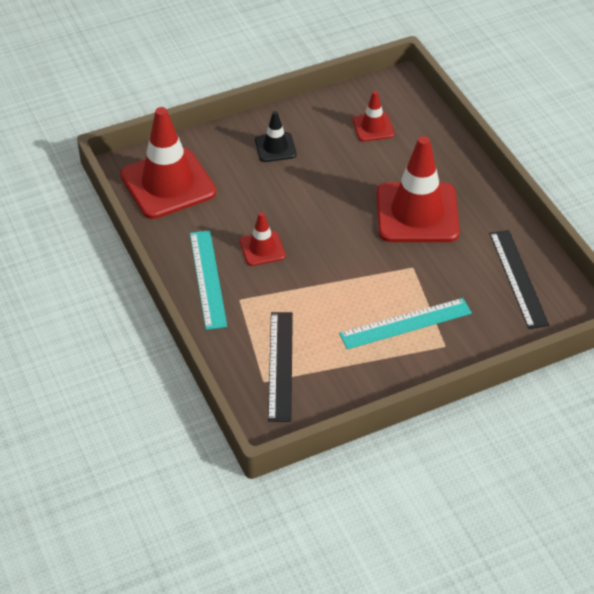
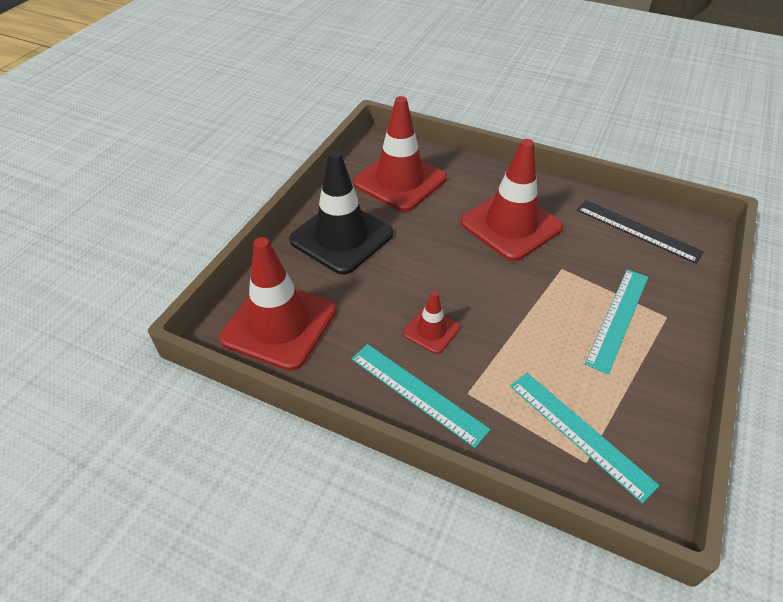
camera: 40 degrees left, 0 degrees up
black traffic cone [255,111,296,162] -> black traffic cone [289,151,393,275], size x2.04
black ruler [268,312,293,422] -> turquoise ruler [510,373,660,503]
red traffic cone [353,91,394,142] -> red traffic cone [353,96,447,212], size x2.04

